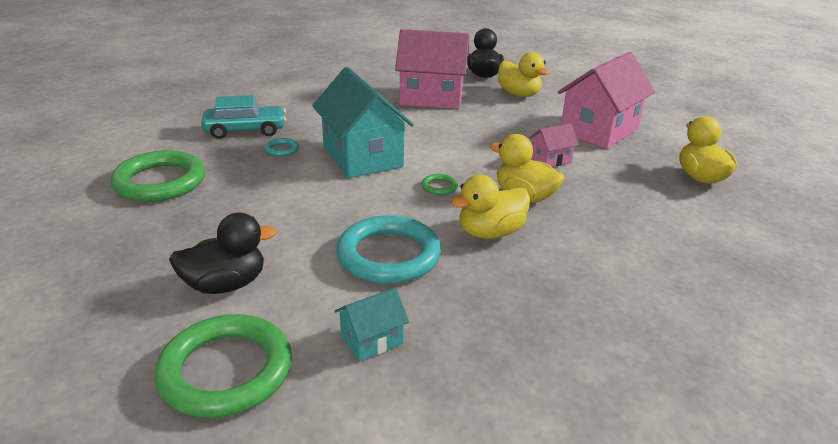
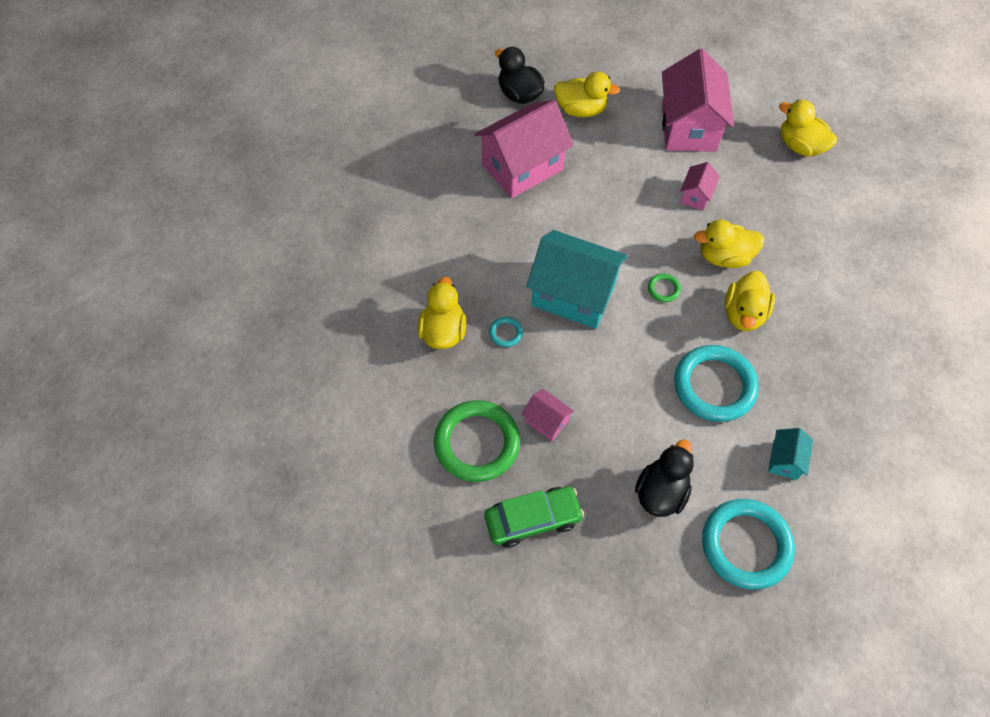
camera: 40 degrees left, 30 degrees up
green ring [154,314,292,418] -> turquoise ring [702,499,795,589]
turquoise car [201,95,286,139] -> yellow duck [418,276,466,349]
none -> green car [485,486,584,548]
none -> pink house [522,389,574,441]

